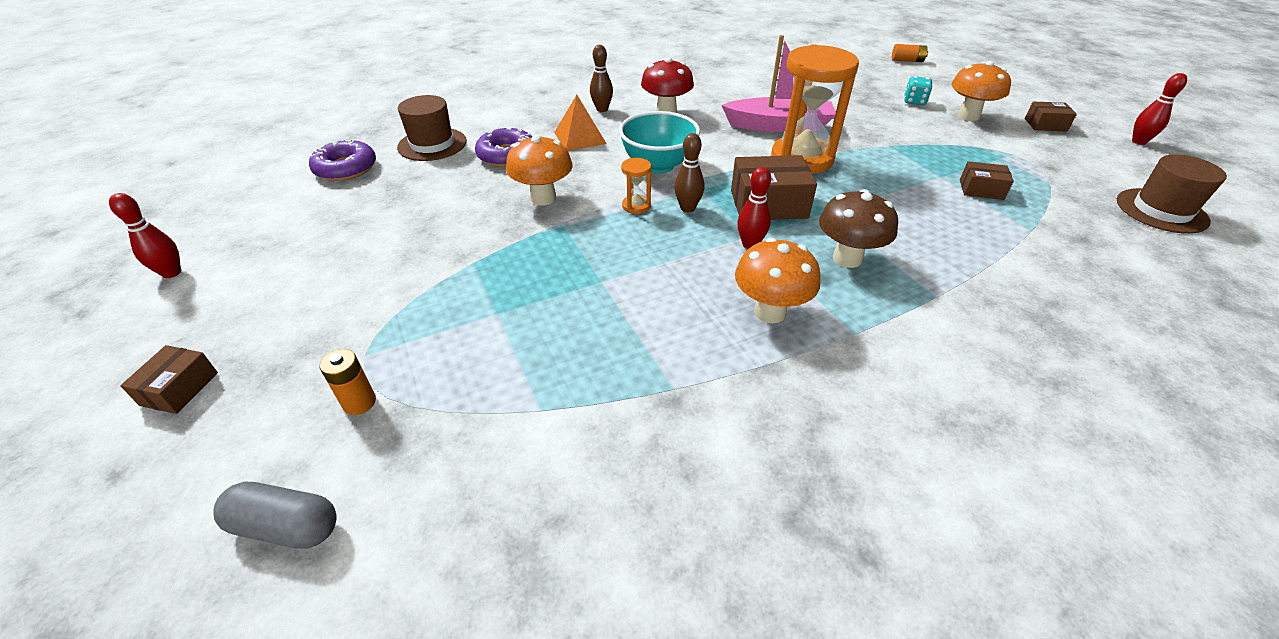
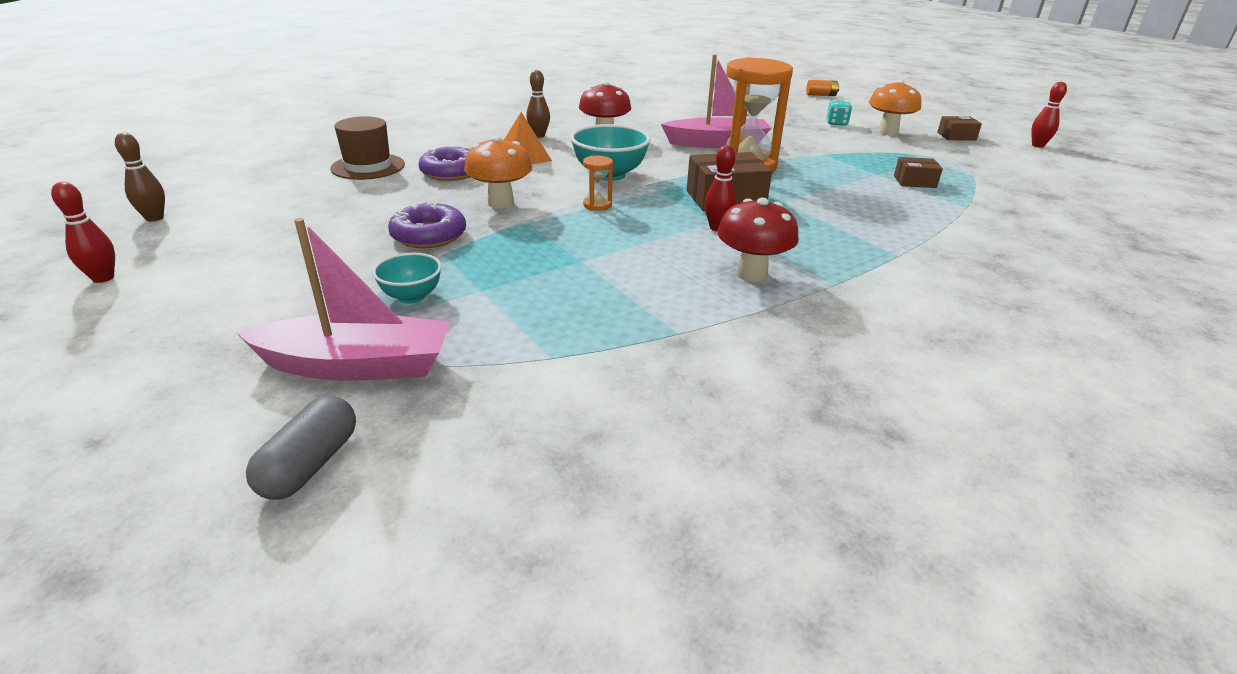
camera: 10 degrees left, 10 degrees down
brown box [120,345,218,414] -> none
grey capsule [213,482,337,549] -> grey capsule turned 75 degrees counterclockwise [246,396,356,500]
purple donut [309,139,376,181] -> purple donut moved to [388,201,466,248]
orange battery [319,349,376,415] -> pink boat [237,218,450,381]
brown bowling pin [674,133,704,212] -> brown bowling pin moved to [115,133,165,221]
orange mushroom [735,238,820,323] -> red mushroom [717,198,799,282]
brown mushroom [819,189,898,268] -> none
brown hat [1117,154,1227,234] -> none
none -> turquoise bowl [372,253,442,304]

